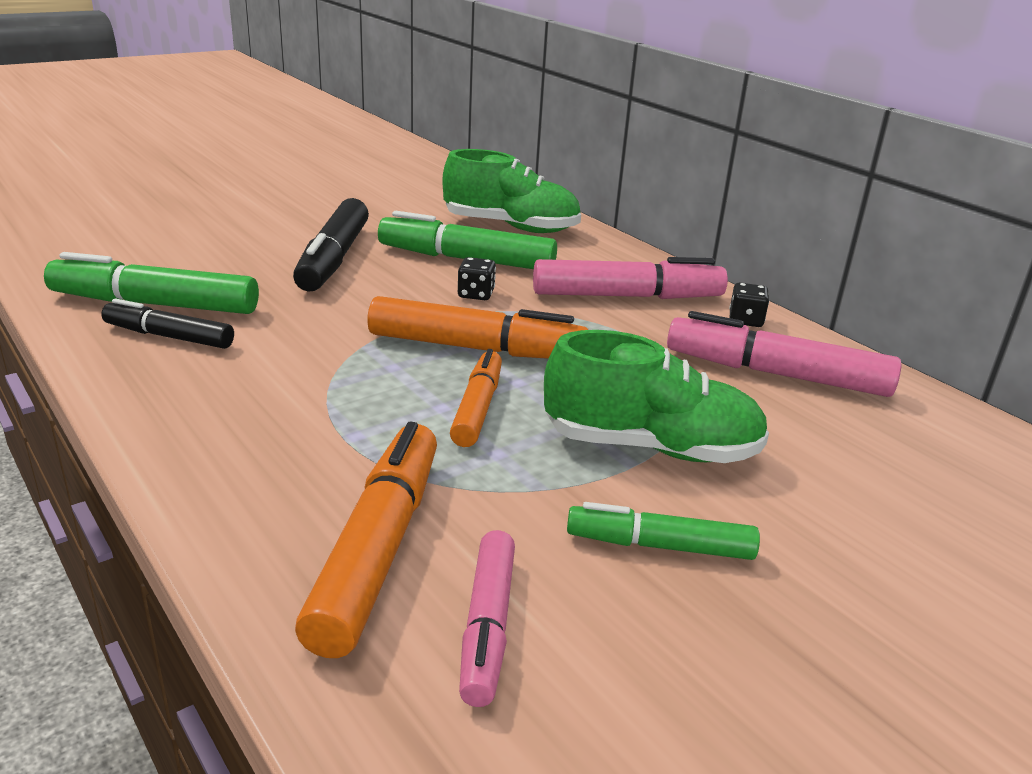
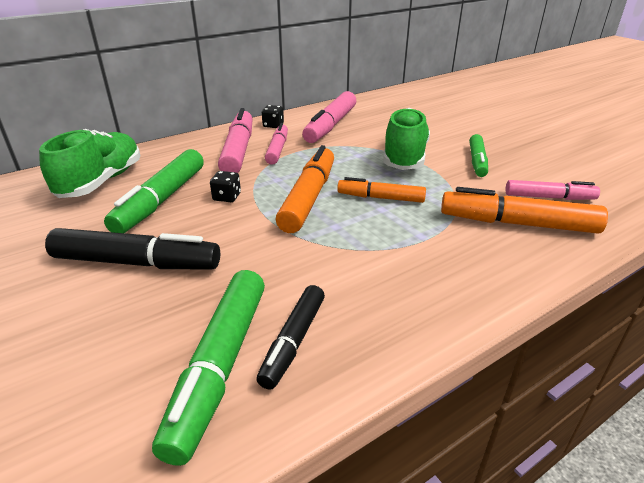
camera: 85 degrees left, 5 degrees up
none -> pink marker [265,123,288,165]

